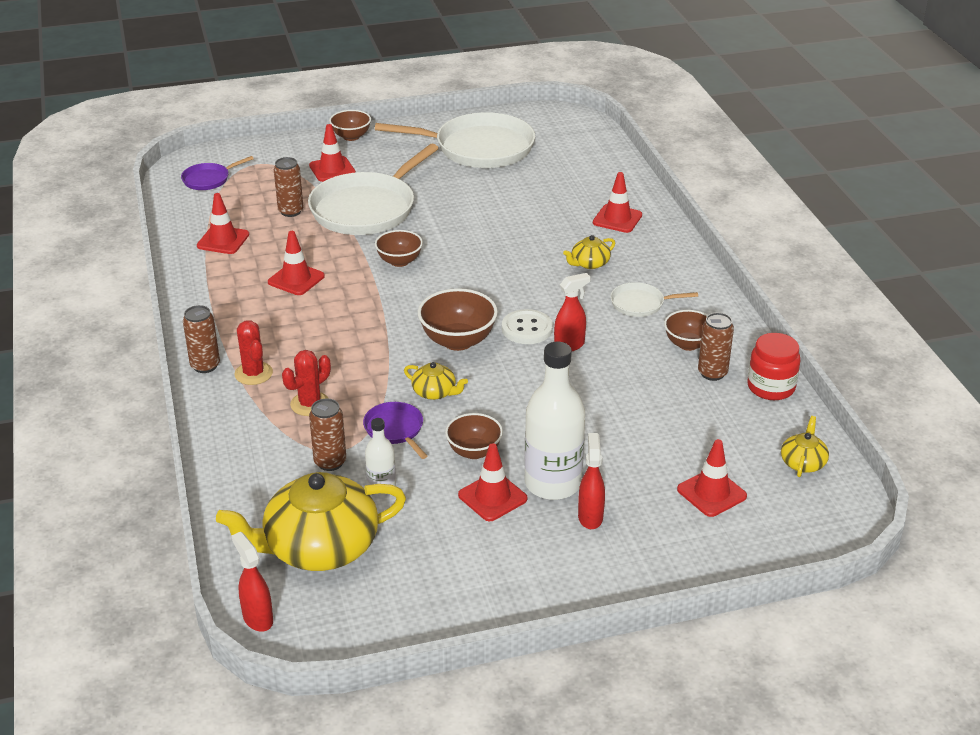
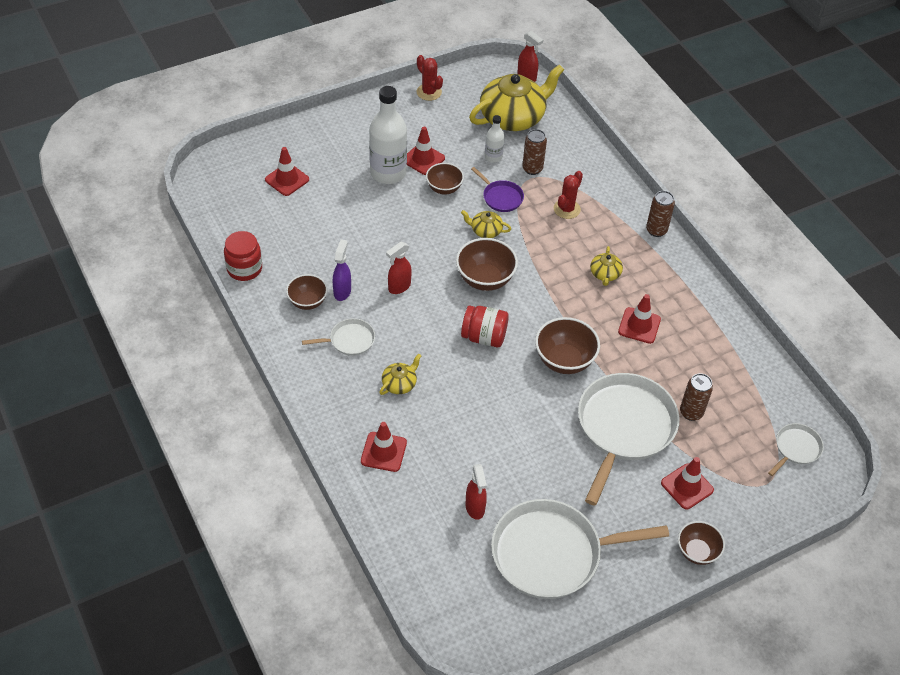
camera: 165 degrees right, 15 degrees up
purple pan [181,156,254,190] -> white pan [768,423,824,476]
red traffic cone [197,193,249,254] -> none
red cactus [234,320,273,385] -> red cactus moved to [417,55,443,101]
brown bowl [375,230,423,267] -> brown bowl [535,317,600,374], size x1.53
white button [502,309,553,344] -> none
red spray bottle [578,433,605,529] -> red spray bottle moved to [465,464,487,520]
brown can [698,312,734,381] -> none
yellow teapot [781,416,829,477] -> yellow teapot moved to [590,246,623,286]
none -> purple spray bottle [333,240,351,301]
none -> red jar [461,305,509,347]

